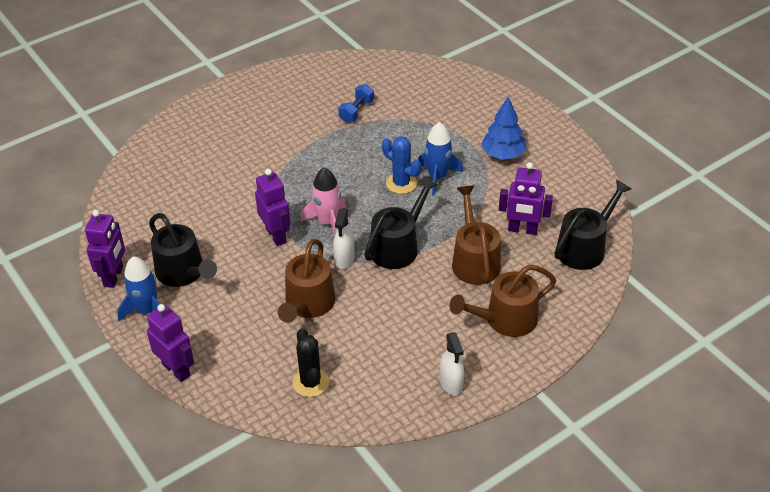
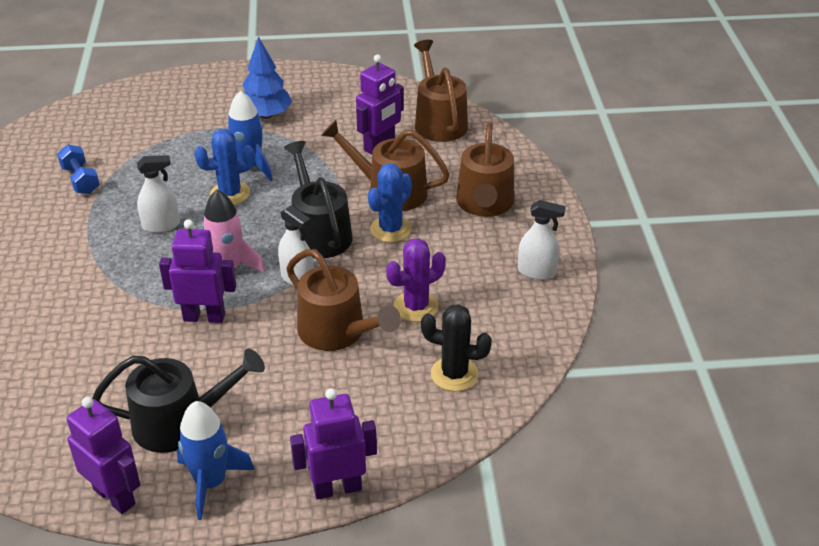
camera: 60 degrees left, 5 degrees down
black watering can [554,180,631,270] -> brown watering can [414,40,468,142]
none -> white spray bottle [137,155,180,233]
none -> blue cactus [368,163,412,242]
none -> purple cactus [386,238,446,322]

